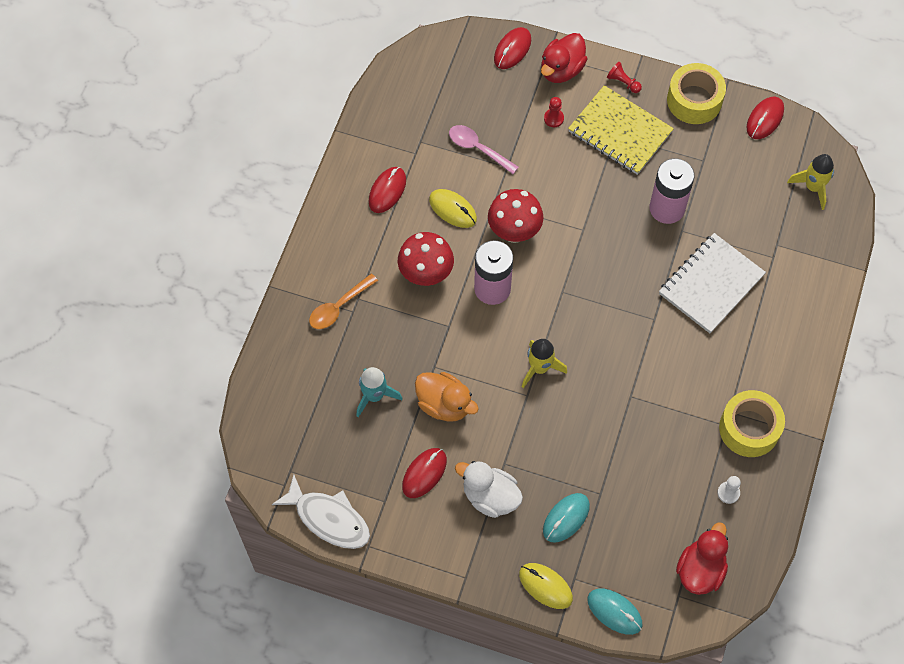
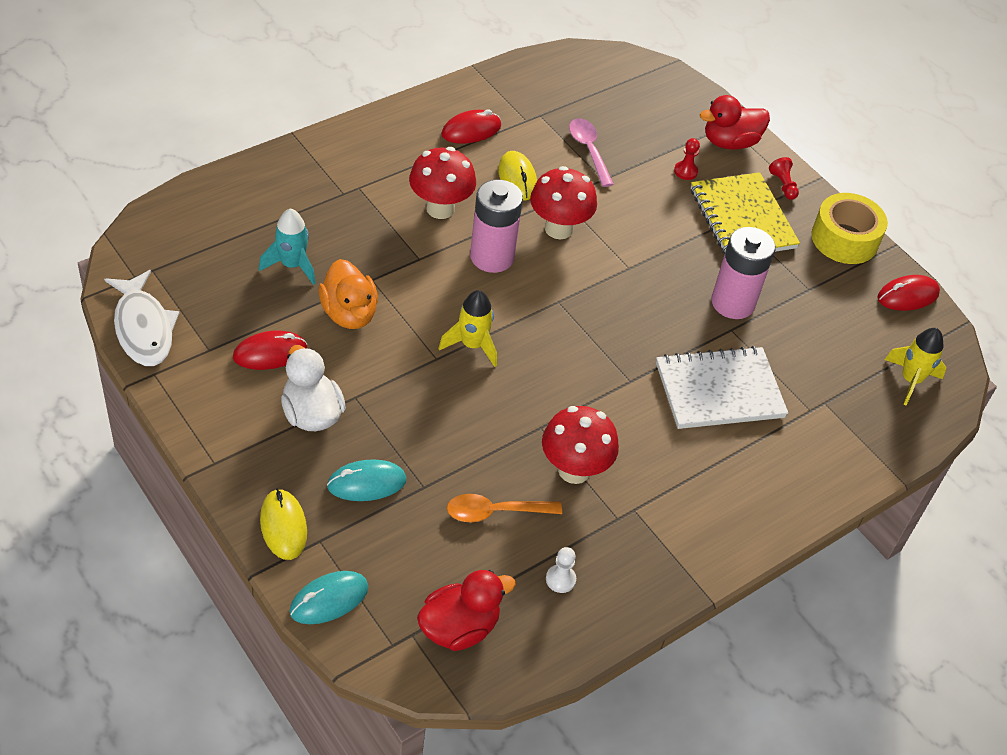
camera: 30 degrees right, 15 degrees down
orange spoon [309,274,378,329] -> orange spoon moved to [447,494,562,522]
red mouse [494,27,531,69] -> none
turquoise mouse [587,588,642,635] -> turquoise mouse turned 75 degrees clockwise [289,571,369,624]
yellow tape [719,390,785,457] -> none
none -> red mushroom [542,406,619,484]

